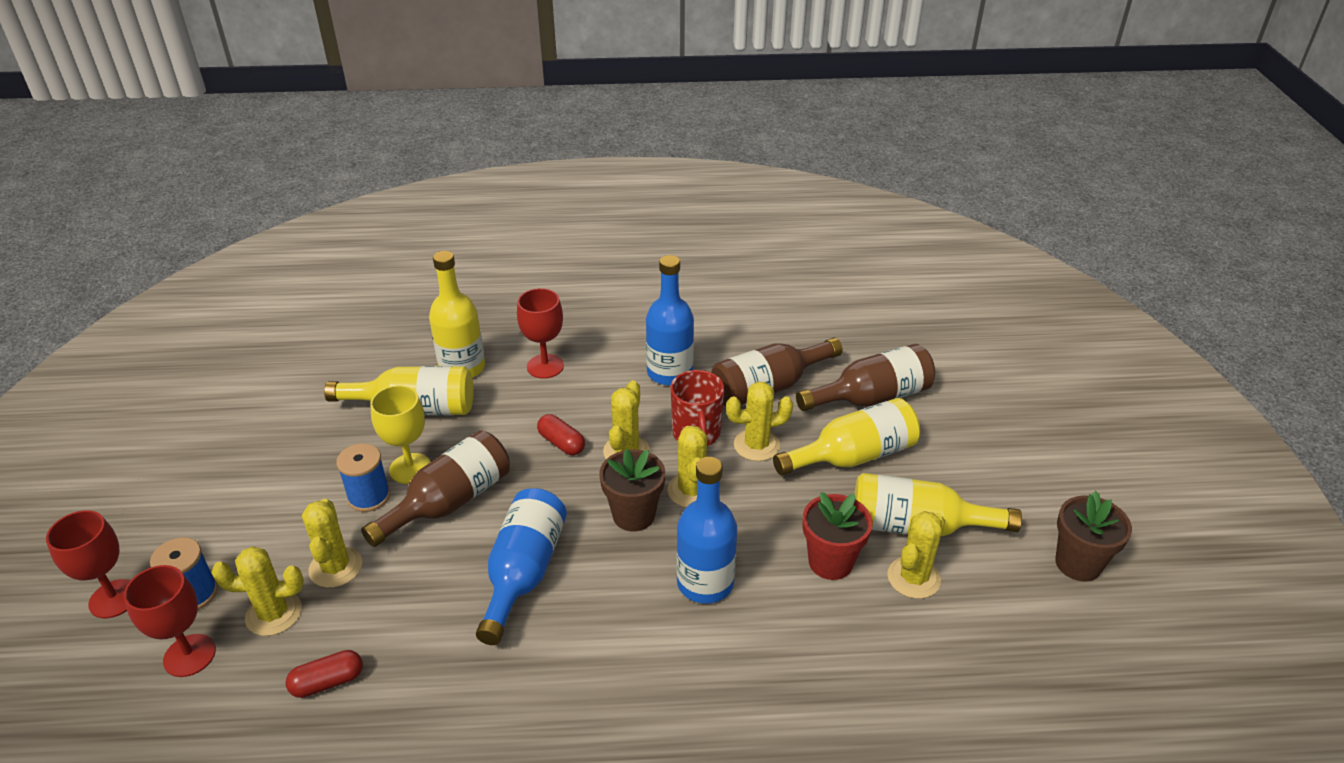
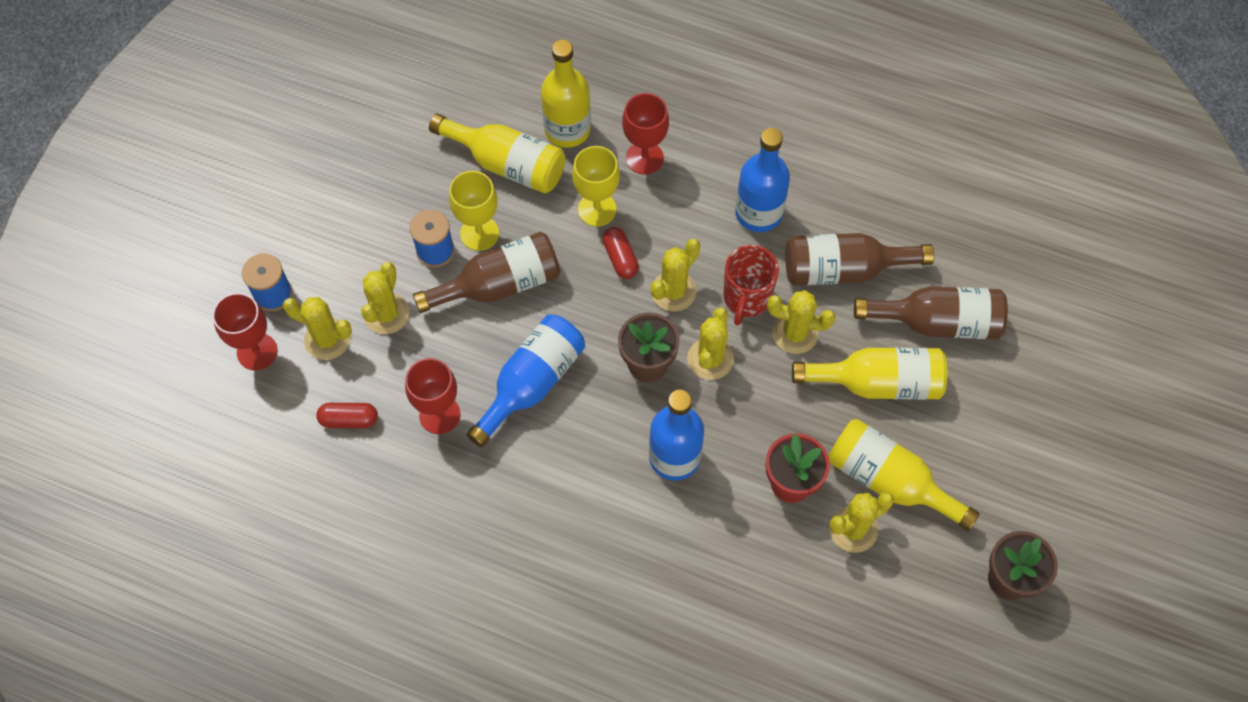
camera: 25 degrees right, 25 degrees up
red goblet [46,510,131,618] -> red goblet moved to [405,358,460,434]
none -> yellow goblet [572,146,620,226]

